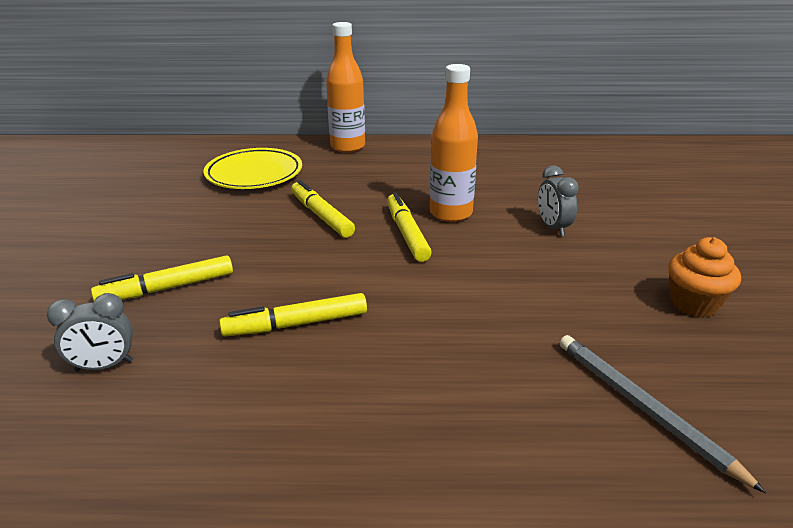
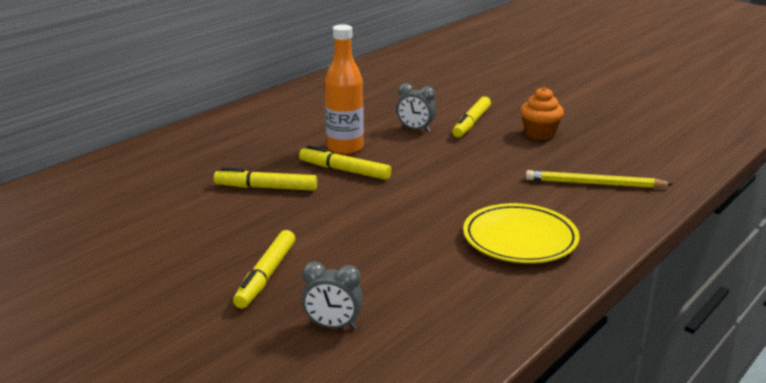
camera: 50 degrees left, 5 degrees down
grey clock [47,293,133,371] -> grey clock turned 75 degrees clockwise [301,262,363,329]
yellow plate [203,148,302,189] -> yellow plate moved to [463,203,580,263]
yellow marker [219,293,367,336] -> yellow marker moved to [452,97,491,137]
orange bottle [326,22,365,153] -> none
grey pencil [560,335,766,493] -> yellow pencil [526,170,674,188]

